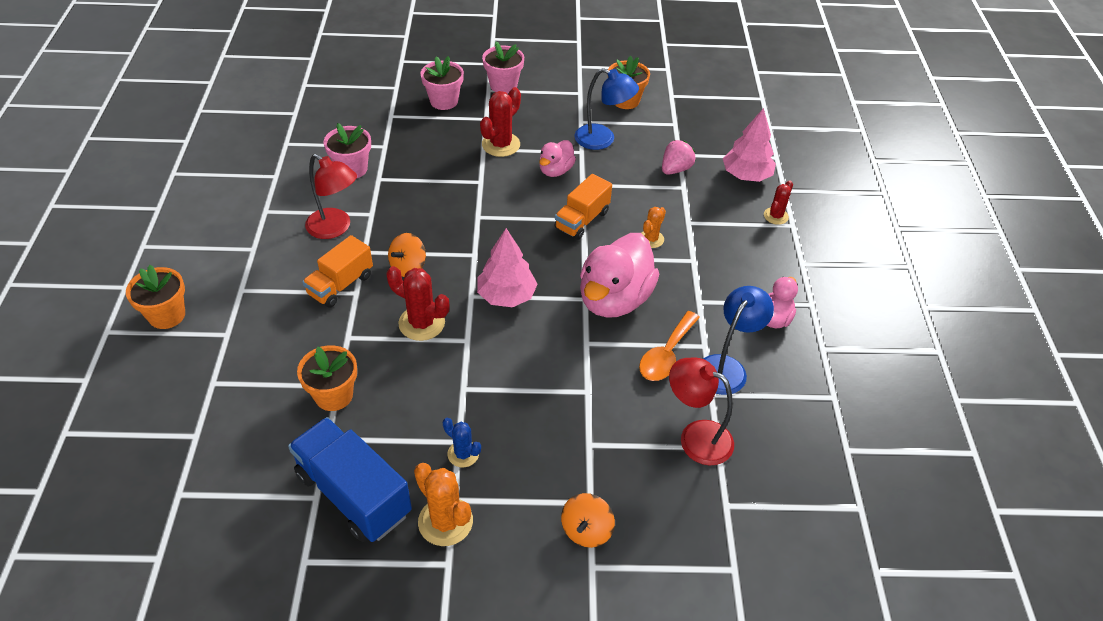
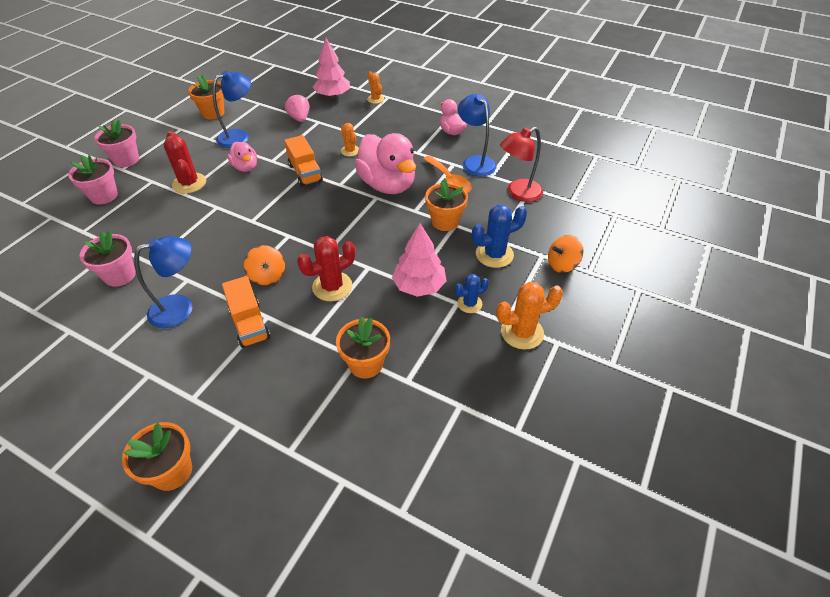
camera: 60 degrees left, 0 degrees up
blue truck [288,417,412,542] -> none
red lamp [305,154,357,239] -> blue lamp [134,236,192,328]
pink tree [477,228,538,307] -> pink tree moved to [392,223,446,297]
orange spinning top [561,493,615,548] -> orange spinning top turned 105 degrees clockwise [548,235,584,273]
red cactus [764,181,793,225] -> orange cactus [367,71,384,104]
none -> orange flower pot [425,178,468,231]
none -> blue cactus [472,205,527,268]

